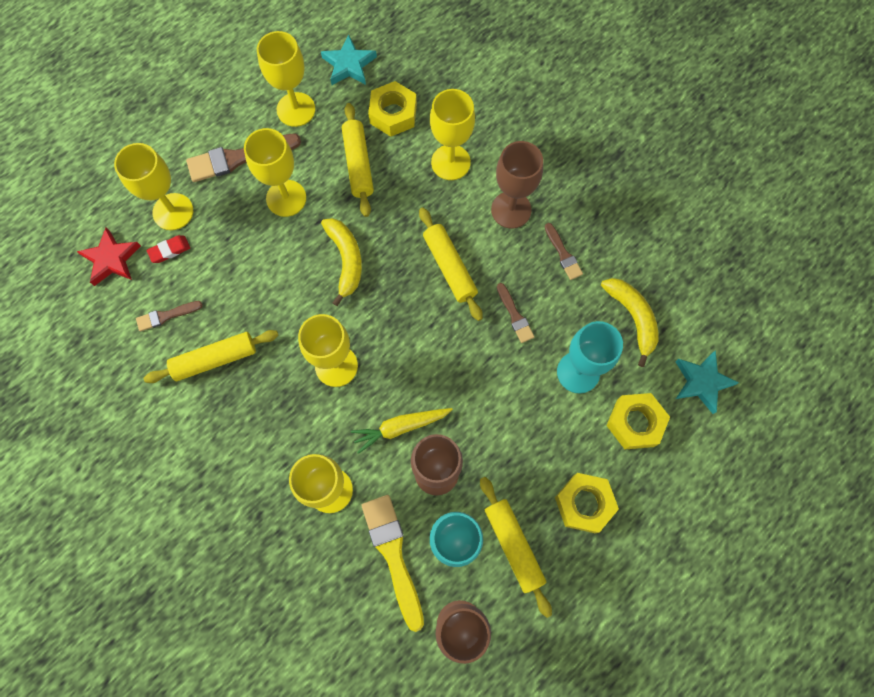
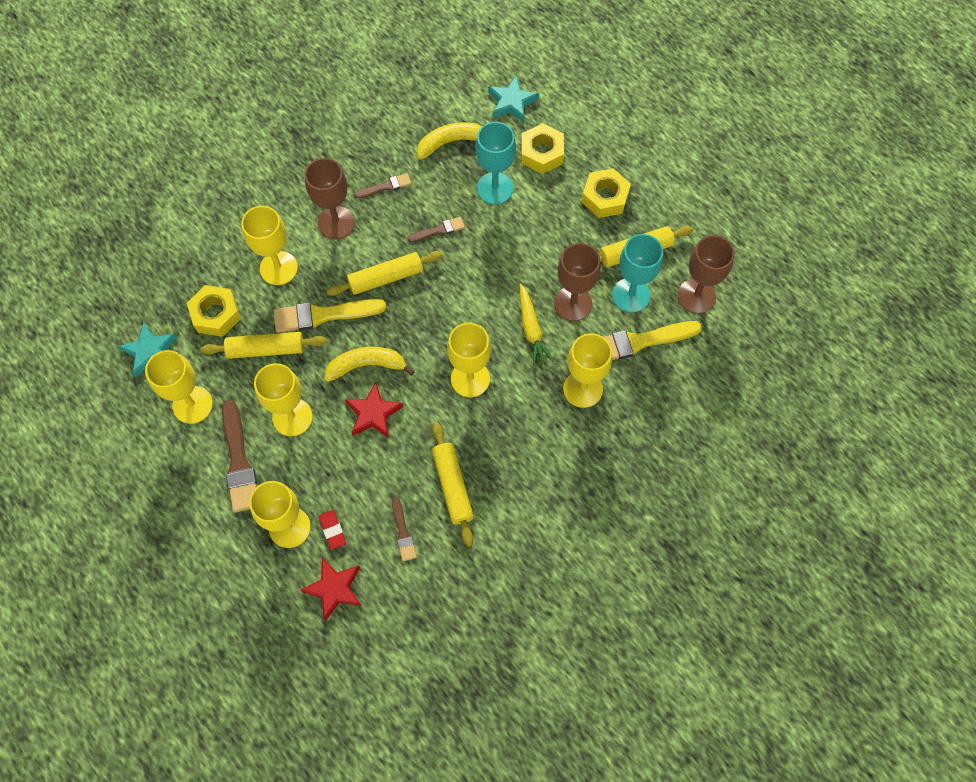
camera: 85 degrees left, 5 degrees down
none -> yellow brush [274,299,386,333]
none -> red star [345,382,403,438]

